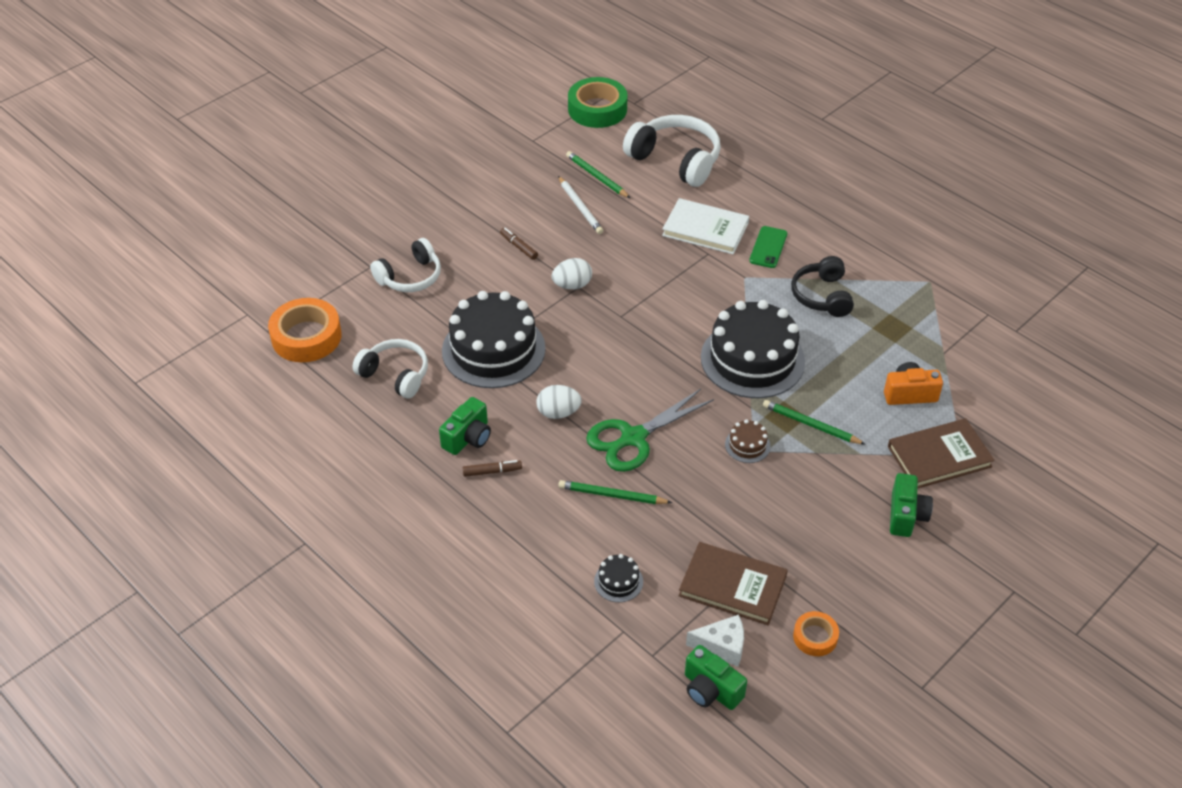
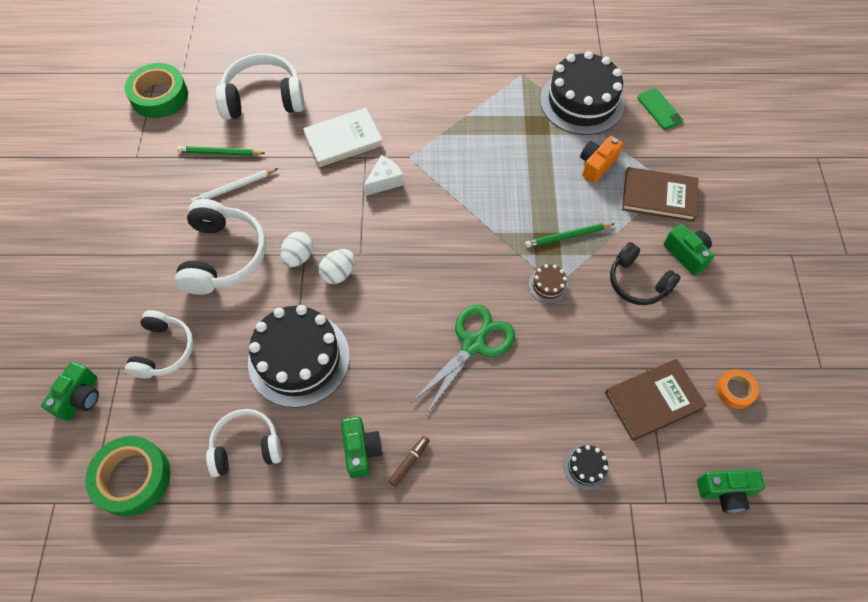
camera: 45 degrees left, 15 degrees up
orange tape [268,298,342,362] -> green tape [85,436,171,517]
brown marker [500,228,538,260] -> white headphones [175,199,266,295]
white egg [536,385,582,419] -> white egg moved to [319,249,355,284]
white pencil [558,176,603,234] -> white pencil turned 135 degrees clockwise [191,168,279,202]
green pencil [558,480,672,504] -> none
green scissors [586,389,714,472] -> green scissors turned 150 degrees counterclockwise [412,304,515,415]
white cheese [686,614,744,667] -> white cheese moved to [363,155,404,196]
black cake [701,300,805,398] -> black cake moved to [540,51,624,135]
green phone [749,226,788,268] -> green phone moved to [637,88,683,130]
black headphones [791,256,854,317] -> black headphones moved to [610,242,681,305]
brown book [888,418,995,489] -> brown book turned 75 degrees clockwise [622,167,698,222]
none -> green camera [41,362,99,421]

